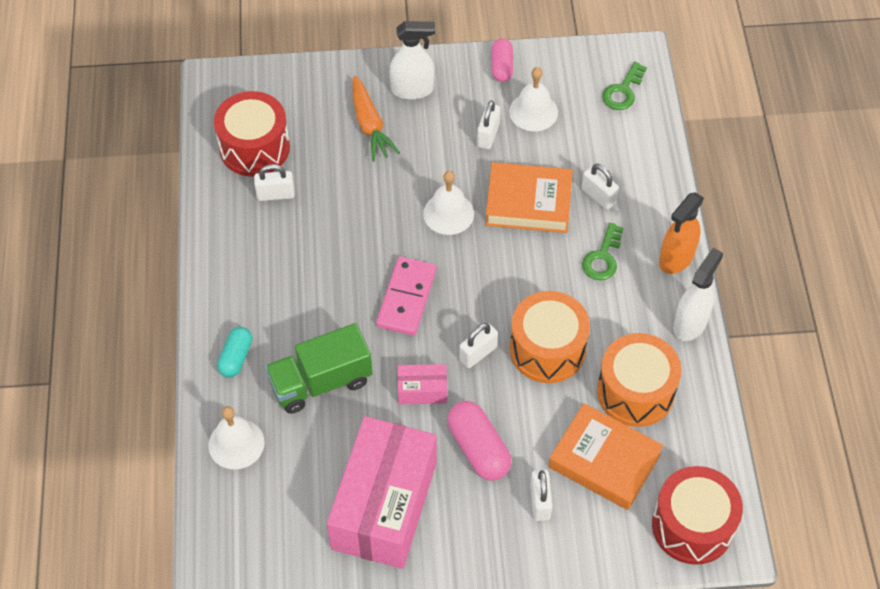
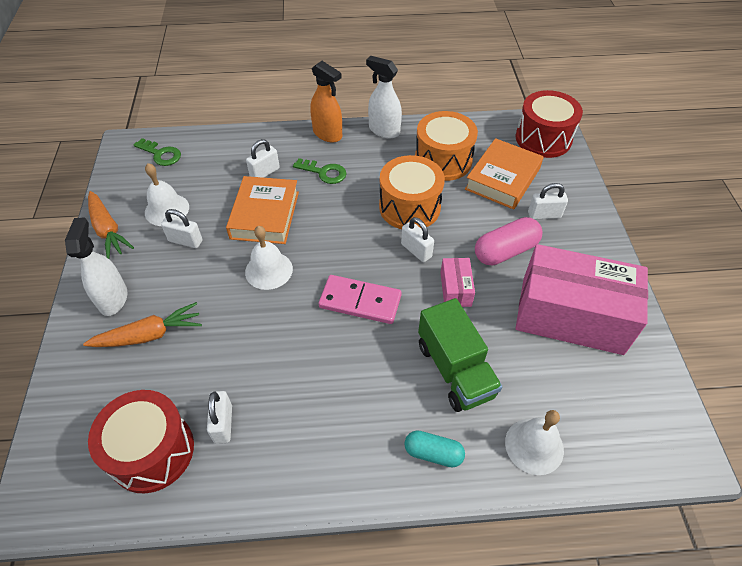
camera: 90 degrees left, 5 degrees down
pink capsule [492,38,513,82] -> orange carrot [88,191,134,259]

